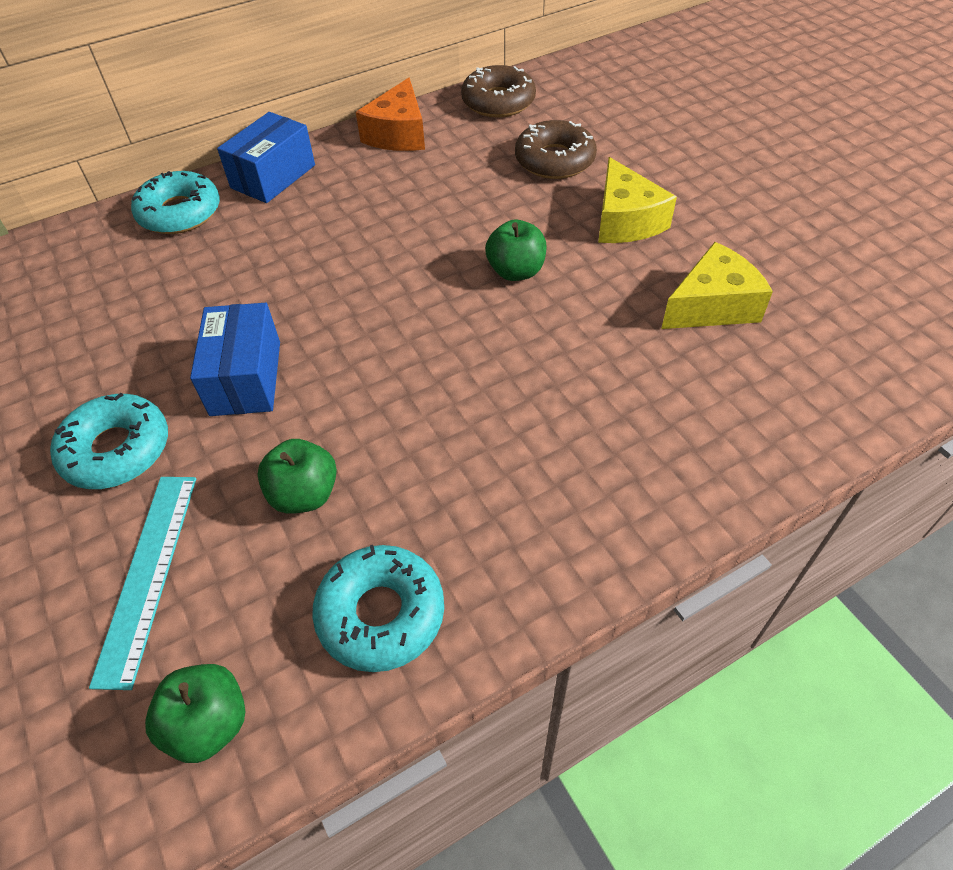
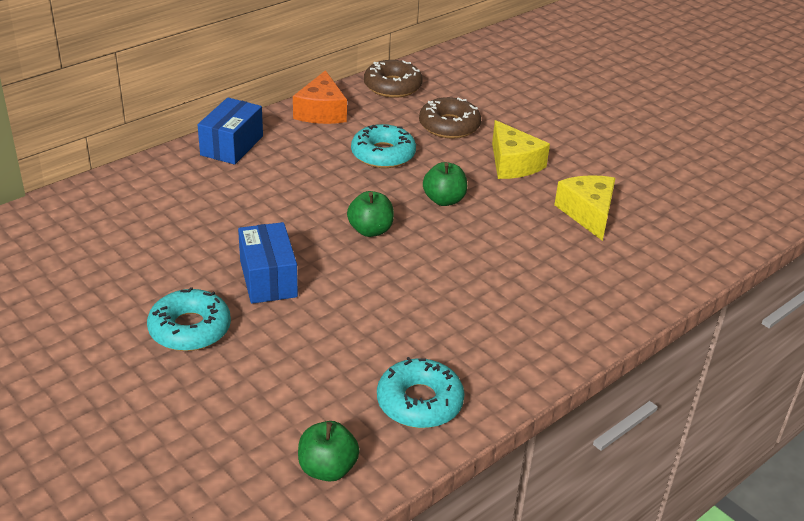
camera: 15 degrees left, 15 degrees down
turquoise ruler [89,477,196,690] -> none
turquoise donut [131,171,220,234] -> turquoise donut moved to [351,124,416,168]
green apple [257,439,337,514] -> green apple moved to [347,191,394,237]
yellow cheese [661,242,773,329] -> yellow cheese turned 60 degrees counterclockwise [554,175,615,241]

